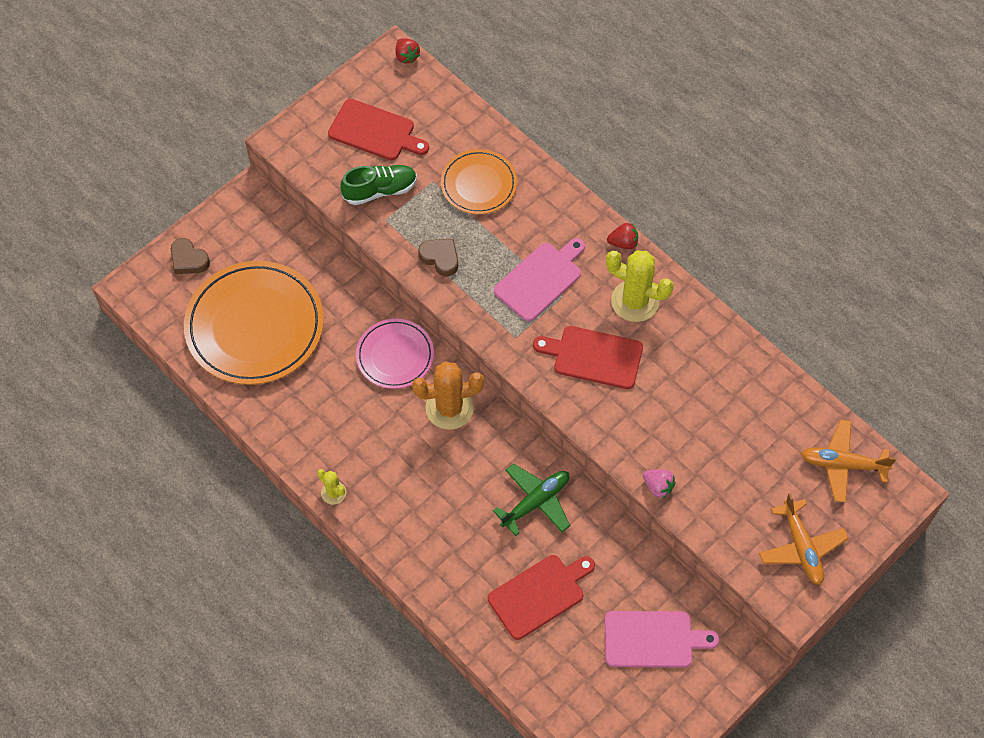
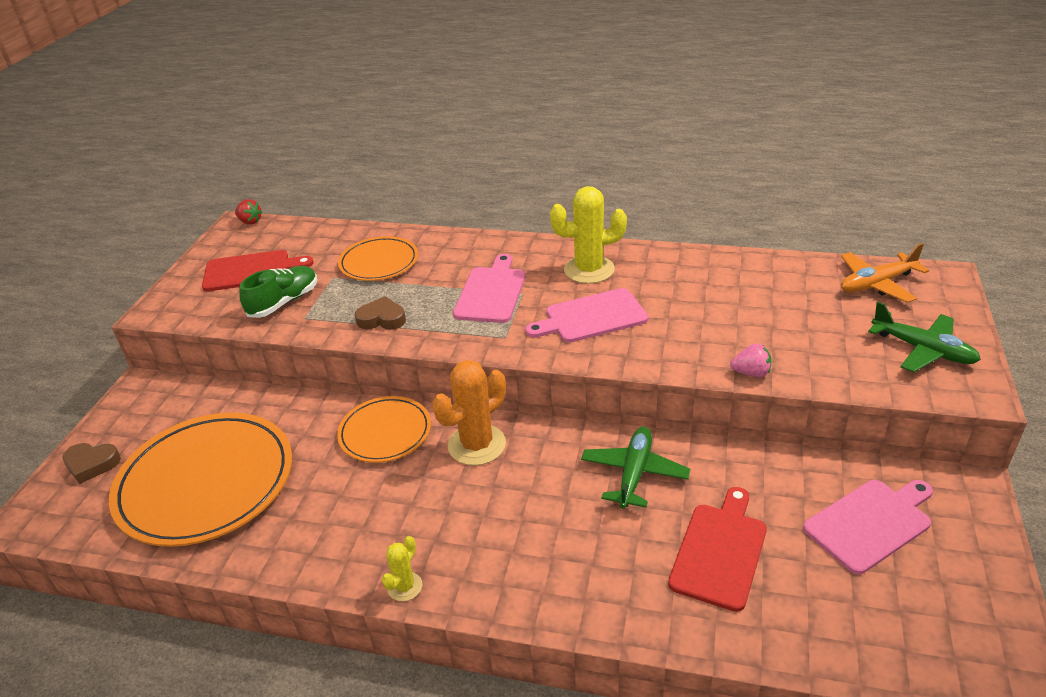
camera: 30 degrees left, 25 degrees down
yellow cactus [317,469,347,505] -> yellow cactus turned 75 degrees counterclockwise [382,536,423,601]
pink plate [356,319,434,389] -> orange plate [337,396,431,463]
red cutting board [533,326,643,389] -> pink cutting board [525,288,648,343]
red strawberry [607,223,638,249] -> none
orange plane [759,493,849,585] -> green plane [868,302,981,372]

